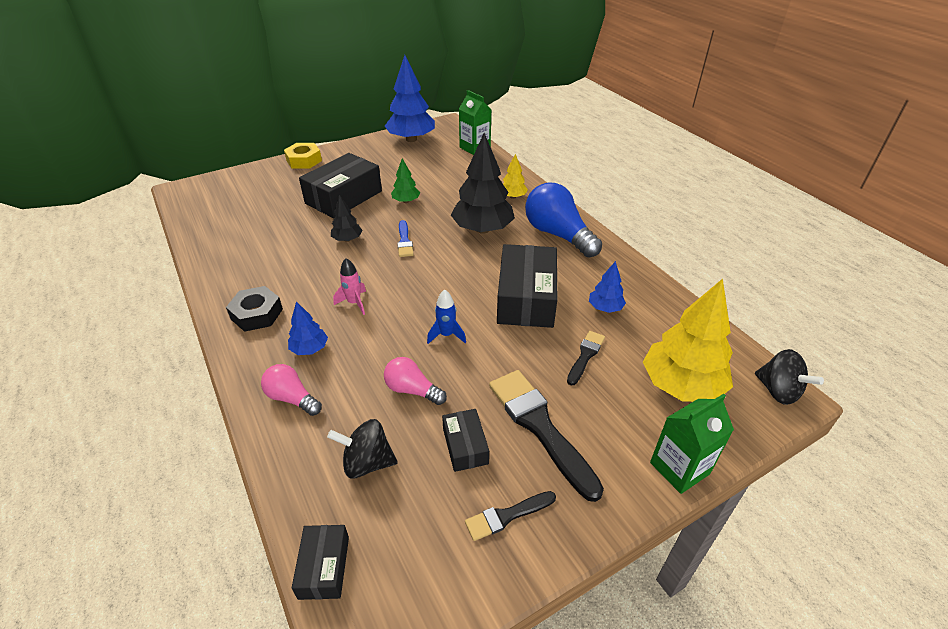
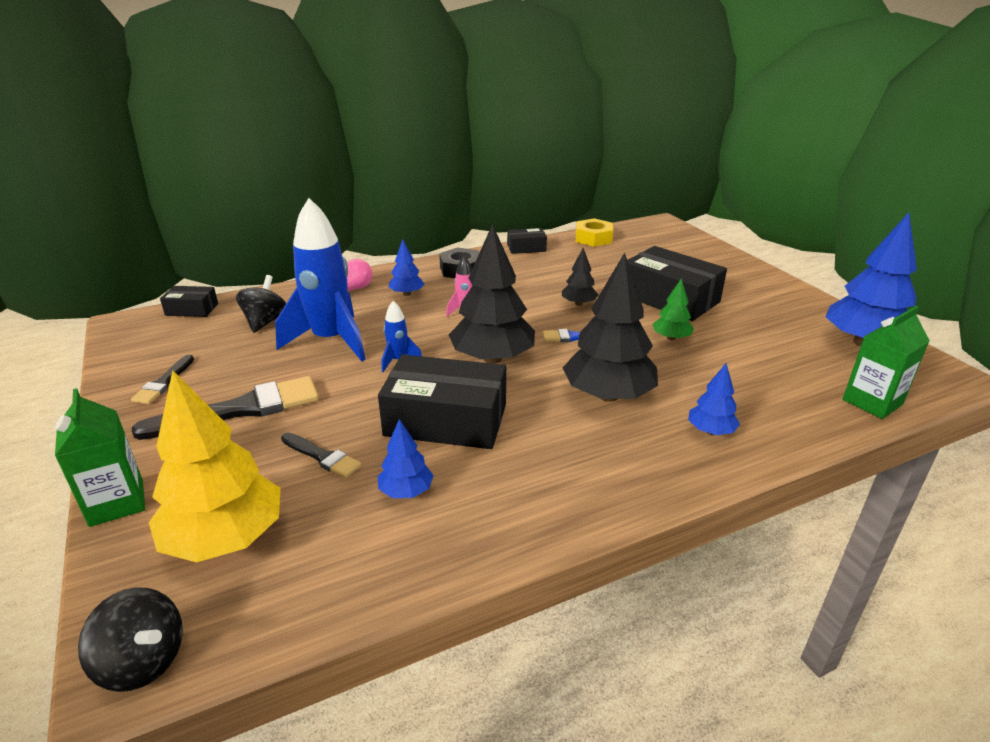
camera: 95 degrees right, 10 degrees down
yellow nut [284,143,322,169] -> yellow nut moved to [576,218,613,247]
pink light bulb [384,357,447,405] -> blue rocket [275,198,366,361]
black box [442,409,489,472] -> black box moved to [507,228,547,254]
black brush [465,491,556,541] -> black brush turned 150 degrees counterclockwise [131,355,194,404]
yellow tree [503,154,528,199] -> blue tree [688,363,740,435]
blue light bulb [525,183,602,257] -> none
black spinning top [755,349,824,405] -> black spinning top turned 120 degrees counterclockwise [78,587,183,692]
none -> black tree [449,224,535,364]

